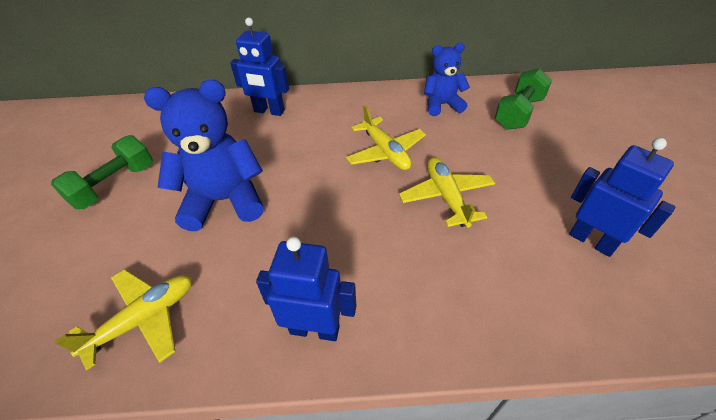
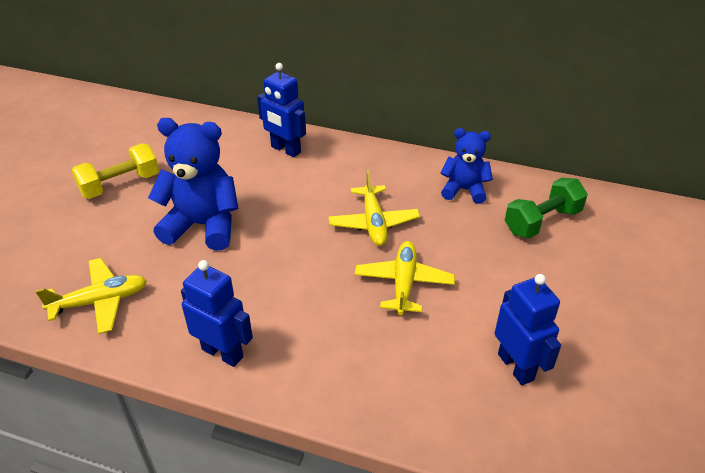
camera: 20 degrees right, 5 degrees down
green dumbbell [51,135,153,209] -> yellow dumbbell [71,143,159,199]

